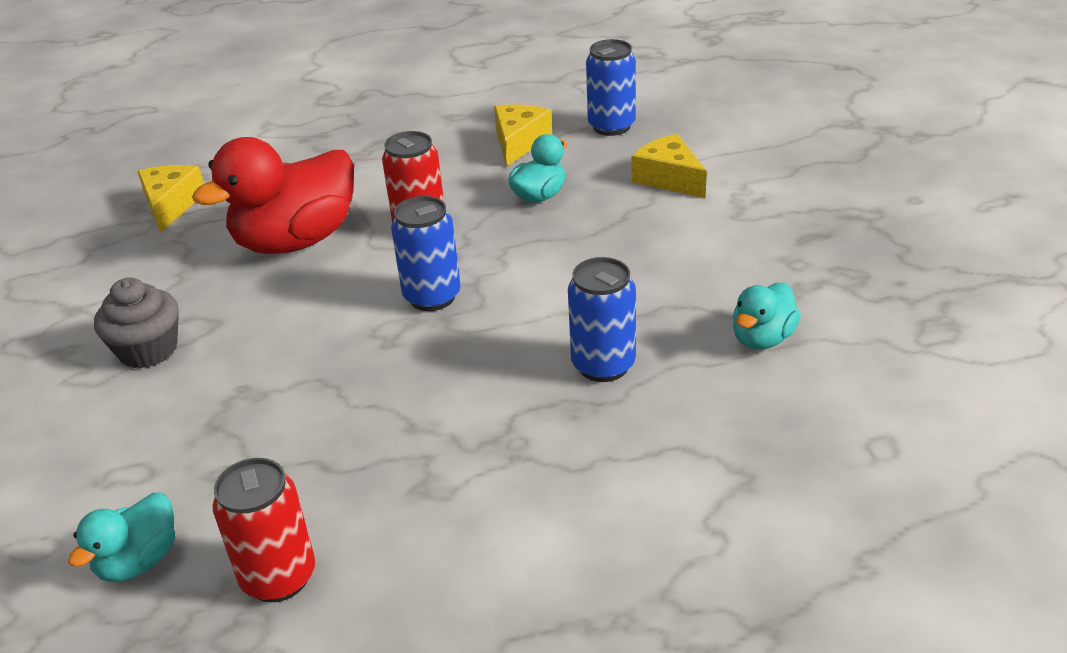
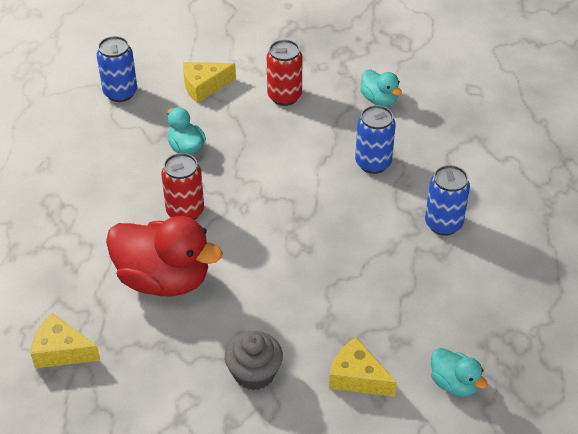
camera: 75 degrees left, 10 degrees up
red duck [192,137,354,254] -> red duck turned 45 degrees counterclockwise [106,216,223,296]
red can [213,458,315,602] -> red can moved to [267,40,303,106]
blue can [391,196,461,311] -> blue can moved to [425,165,470,236]
yellow cheese [494,104,552,166] -> yellow cheese moved to [329,337,397,397]

